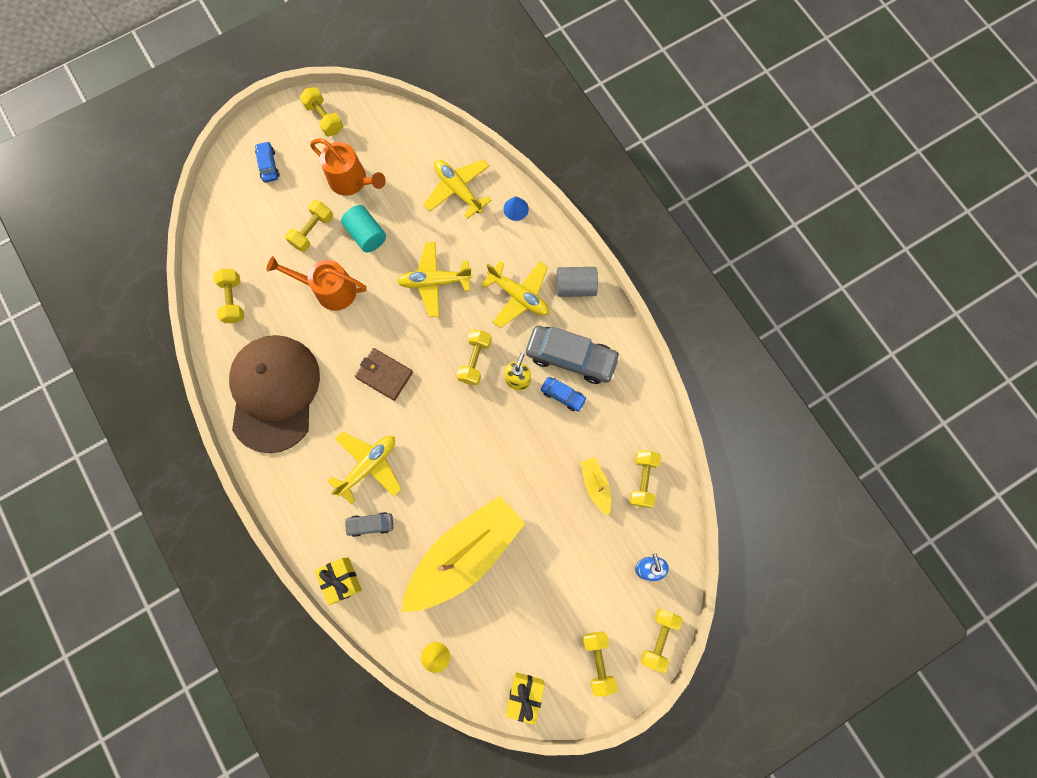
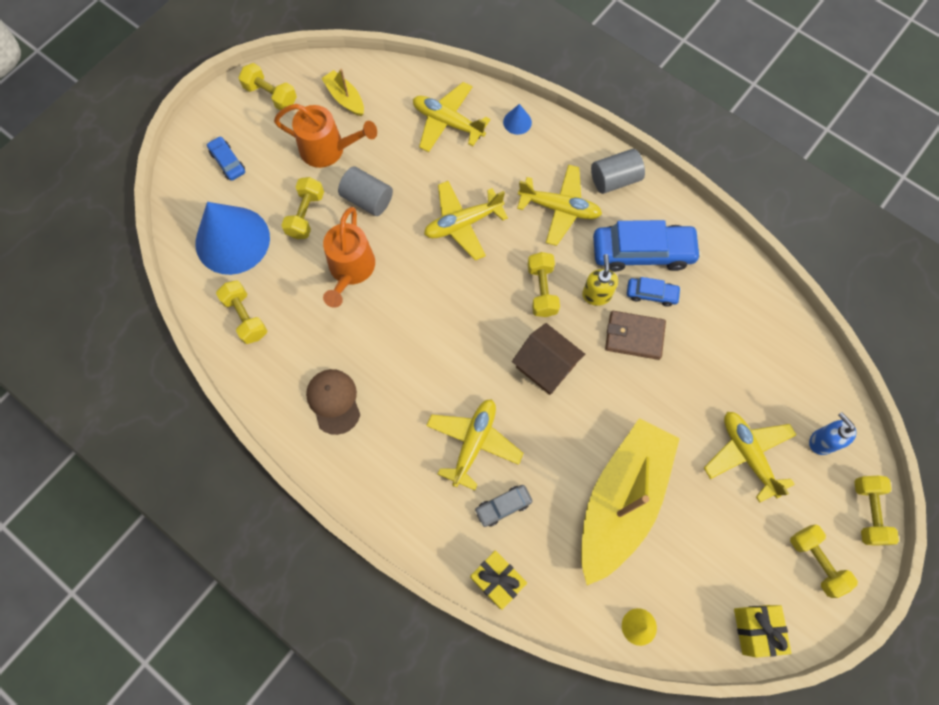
camera: 20 degrees left, 5 degrees down
brown cap [229,335,320,453] -> brown cap [306,369,360,435], size x0.47
orange watering can [267,256,367,311] -> orange watering can turned 75 degrees counterclockwise [323,207,375,308]
turquoise cylinder [341,205,386,252] -> grey cylinder [338,166,393,216]
brown wallet [355,348,413,401] -> brown wallet moved to [605,311,666,360]
grey car [526,326,621,384] -> blue car [593,220,701,272]
yellow boat [581,457,611,516] -> yellow boat moved to [321,69,364,116]
yellow dumbbell [629,450,661,508] -> none
none -> blue cone [195,202,270,275]
none -> brown house [512,323,585,395]
none -> yellow plane [704,412,796,503]

